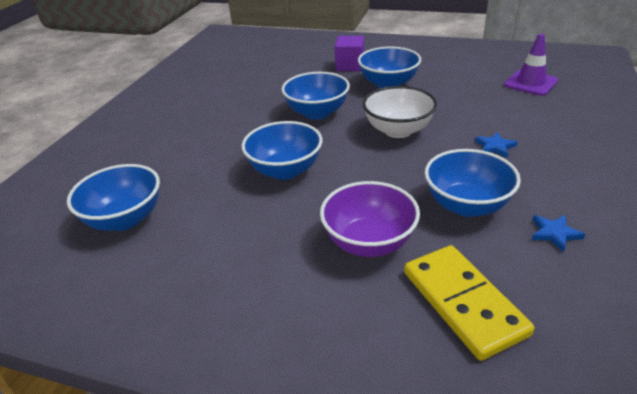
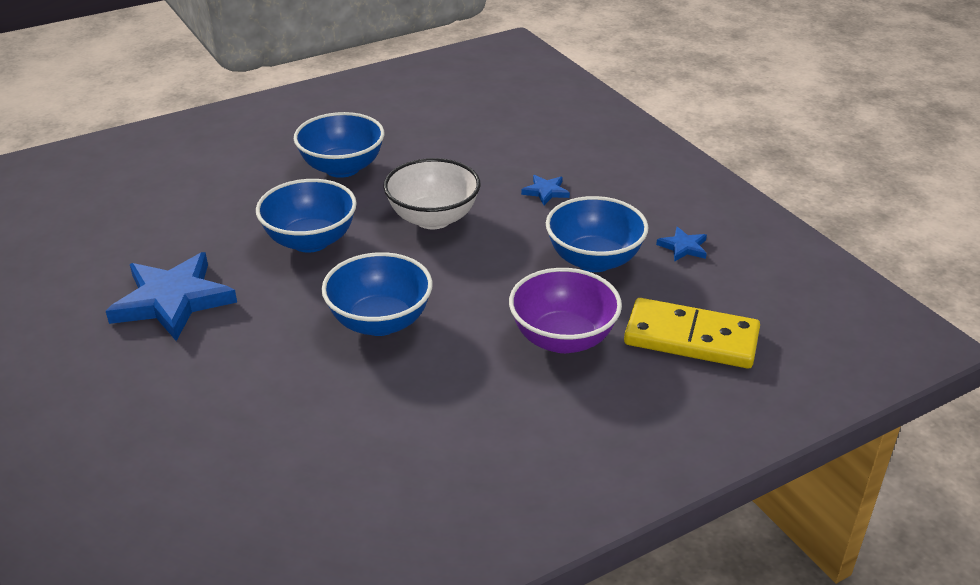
camera: 50 degrees left, 0 degrees up
blue bowl [67,164,160,231] -> none
purple cube [335,36,364,71] -> none
purple traffic cone [504,34,558,96] -> none
none -> blue star [106,252,237,341]

